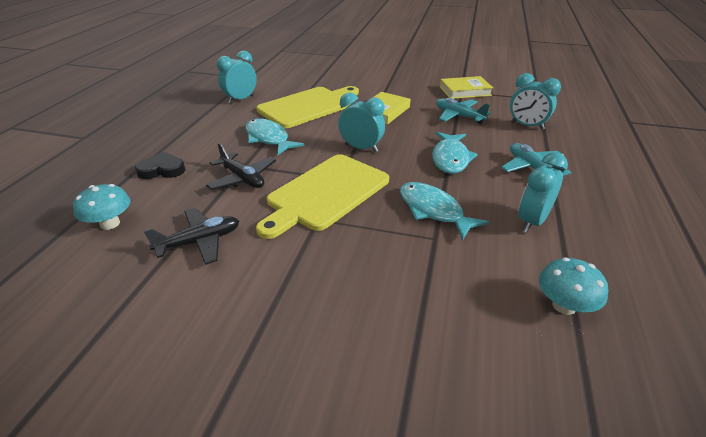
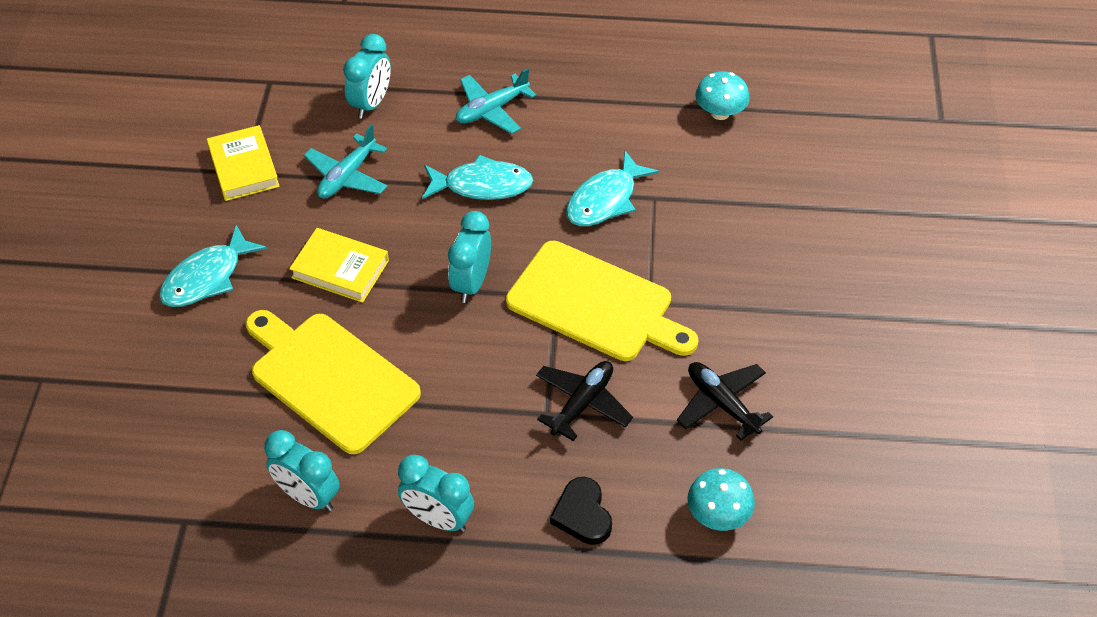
camera: 100 degrees left, 15 degrees up
turquoise fish [245,119,304,156] -> turquoise fish moved to [159,225,267,307]
turquoise clock [518,153,568,233] -> turquoise clock moved to [398,455,474,532]

